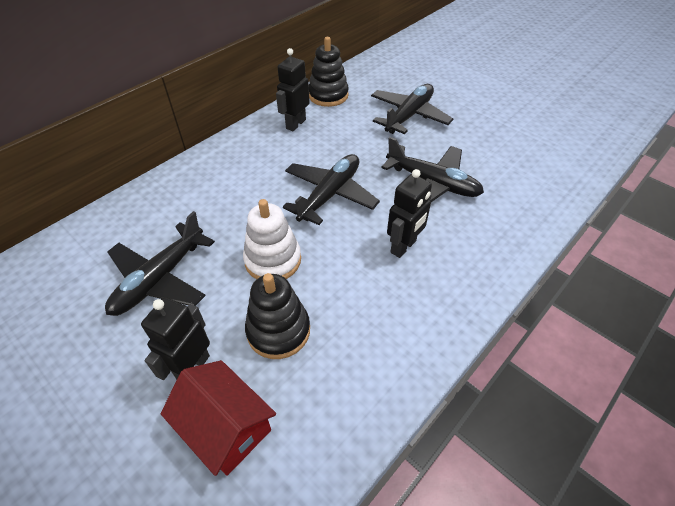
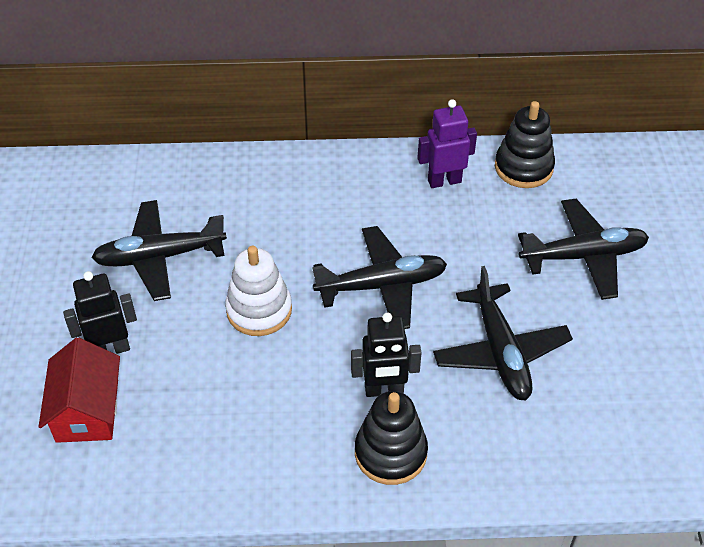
camera: 45 degrees right, 0 degrees up
black stacking toy [245,273,310,359] -> black stacking toy moved to [355,391,428,485]
black robot [276,48,310,131] -> purple robot [417,99,477,188]

